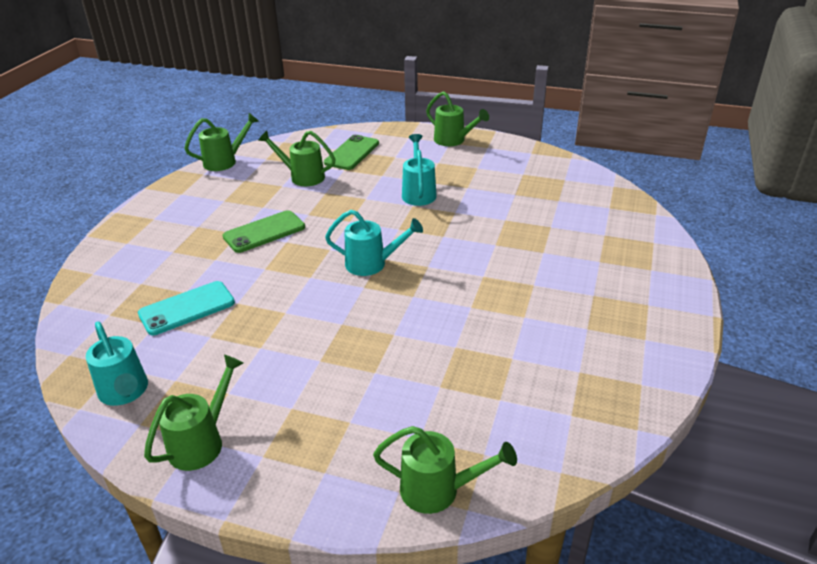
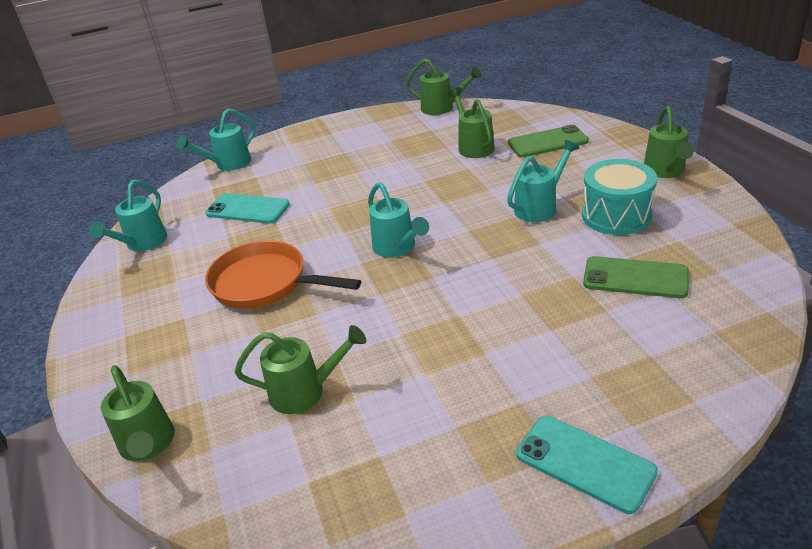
camera: 55 degrees right, 0 degrees up
green watering can [144,355,243,471] -> green watering can moved to [235,325,366,414]
green phone [223,210,305,253] -> green phone moved to [583,256,689,298]
none -> turquoise watering can [177,109,256,171]
none -> orange pan [205,241,361,309]
none -> turquoise phone [516,416,658,514]
none -> turquoise drum [582,159,657,235]

